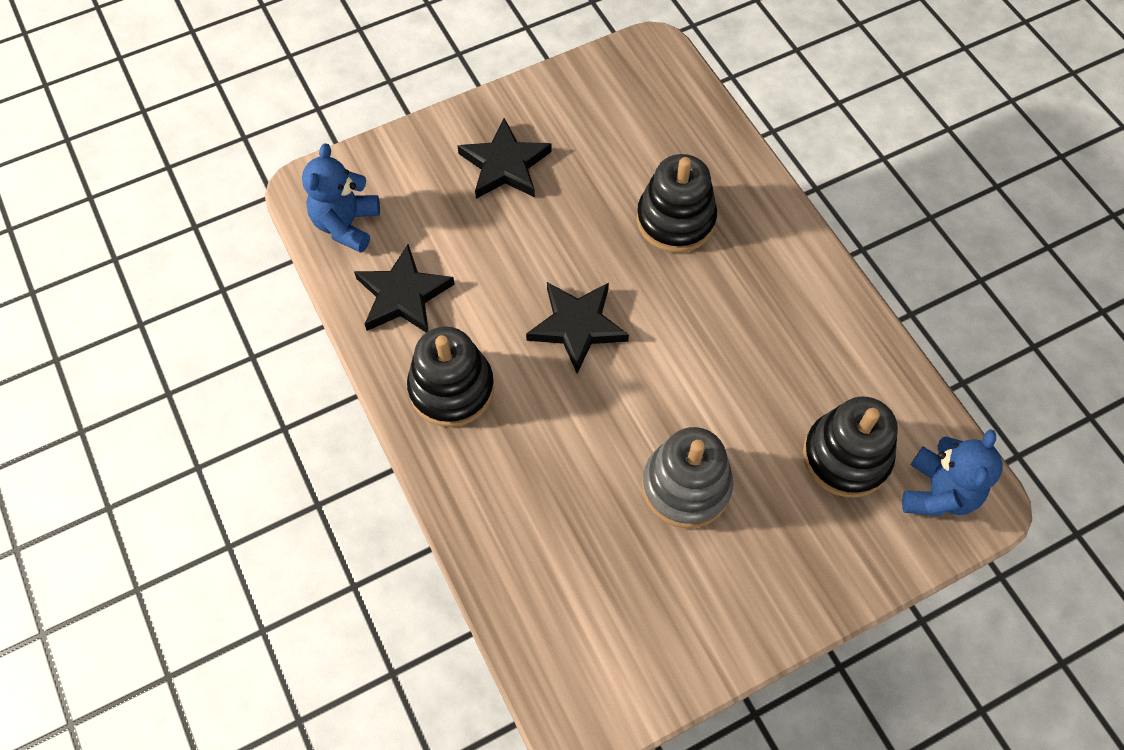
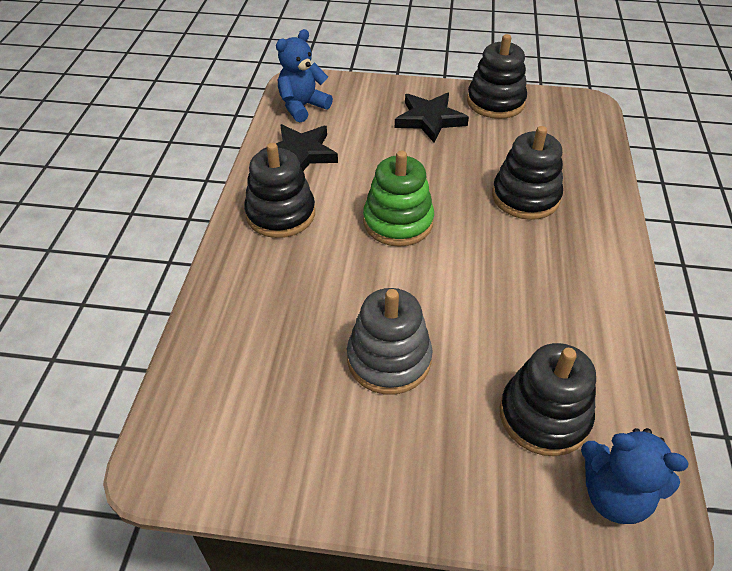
camera: 35 degrees right, 15 degrees down
black star [526,282,629,374] -> green stacking toy [363,151,434,247]
blue teddy bear [902,429,1003,516] -> blue teddy bear turned 60 degrees clockwise [581,428,689,524]
none -> black stacking toy [467,34,527,119]

